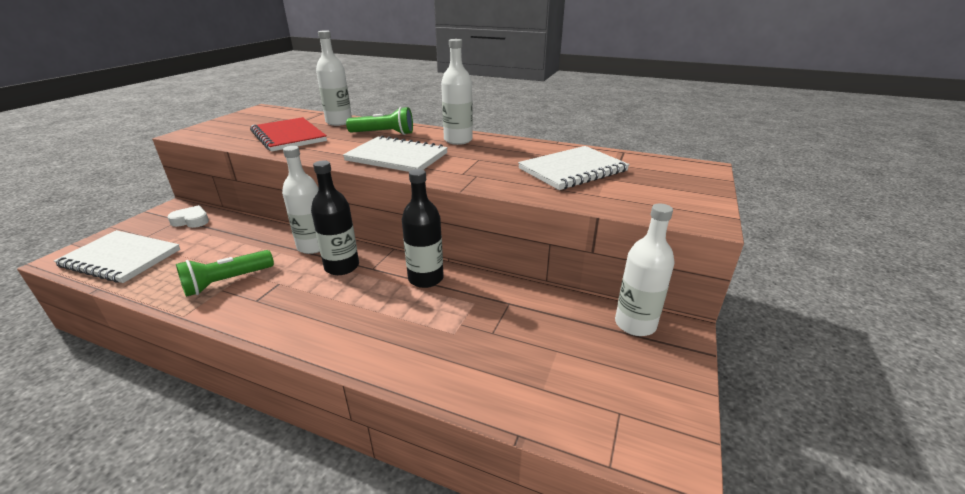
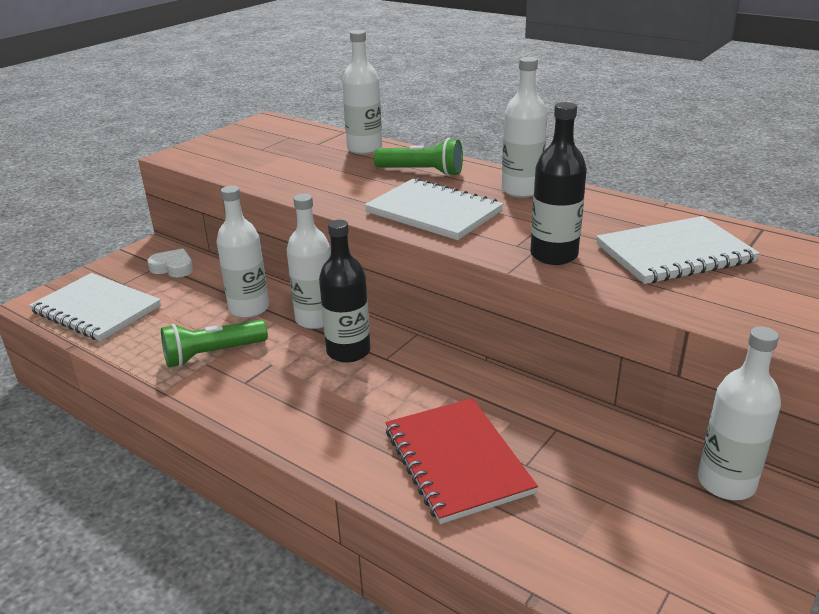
camera: 15 degrees right, 0 degrees up
red notebook [250,117,327,152] -> red notebook moved to [386,398,538,524]
black bottle [402,169,444,288] -> black bottle moved to [530,102,587,265]
none -> white bottle [217,186,269,318]

